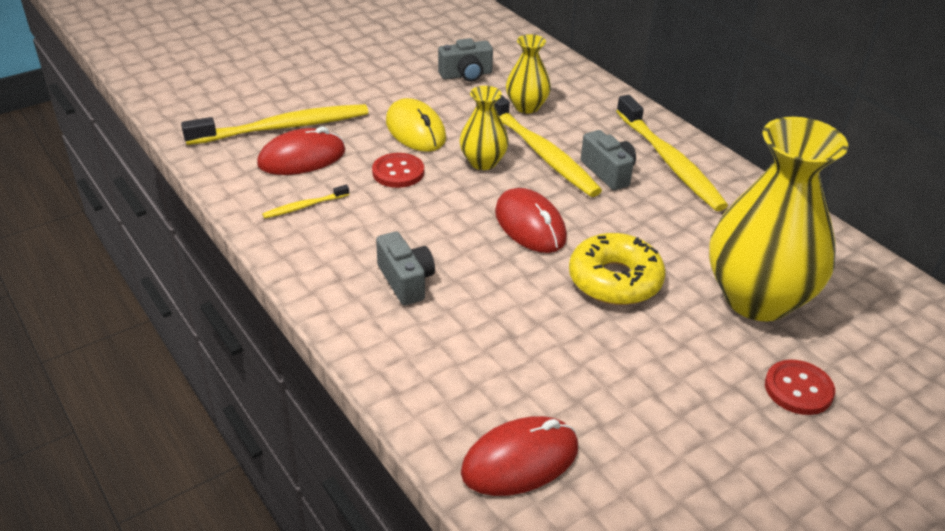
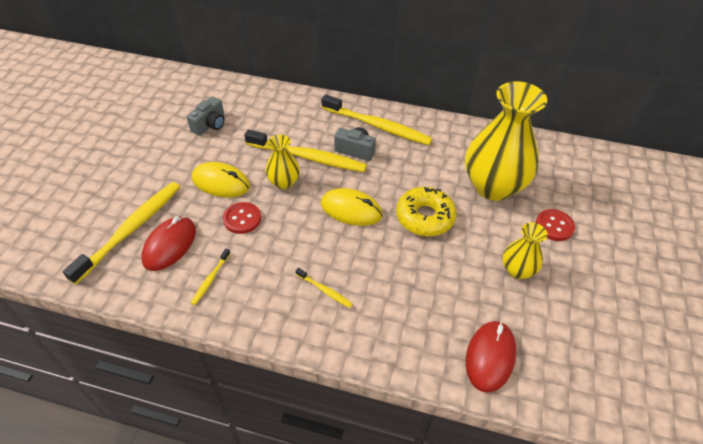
camera: 40 degrees left, 10 degrees up
grey camera [376,231,435,306] -> yellow toothbrush [296,268,353,308]
red mouse [495,188,567,253] -> yellow mouse [321,188,383,226]
yellow vase [506,34,551,113] -> yellow vase moved to [503,223,548,279]

